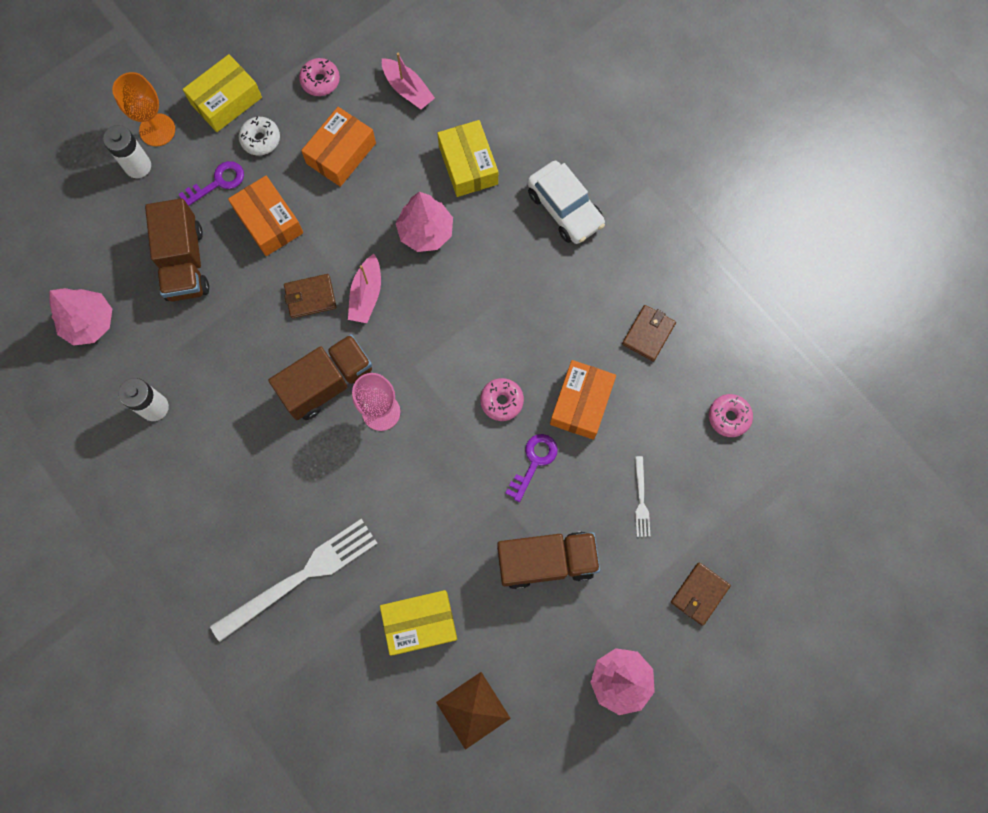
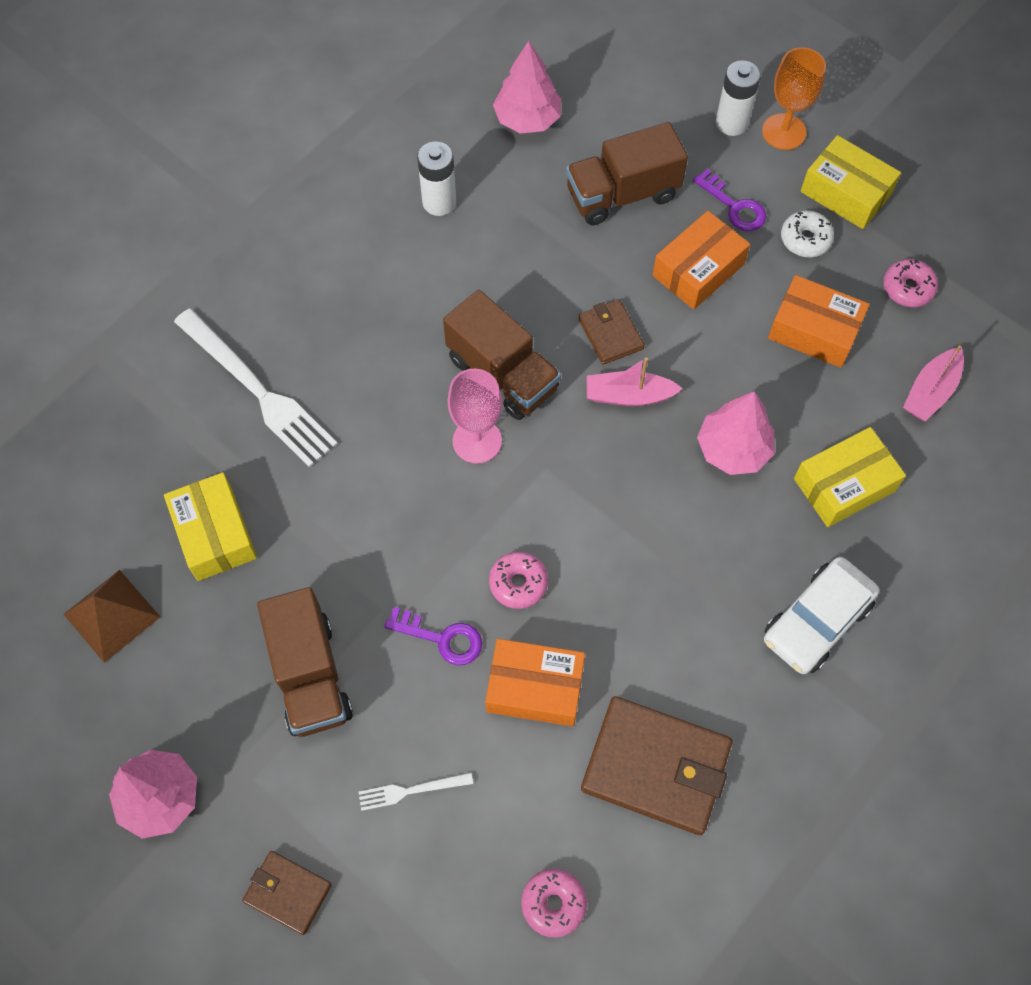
camera: 80 degrees right, 10 degrees down
brown wallet [622,305,676,362] -> brown wallet [581,696,732,835], size x1.86

